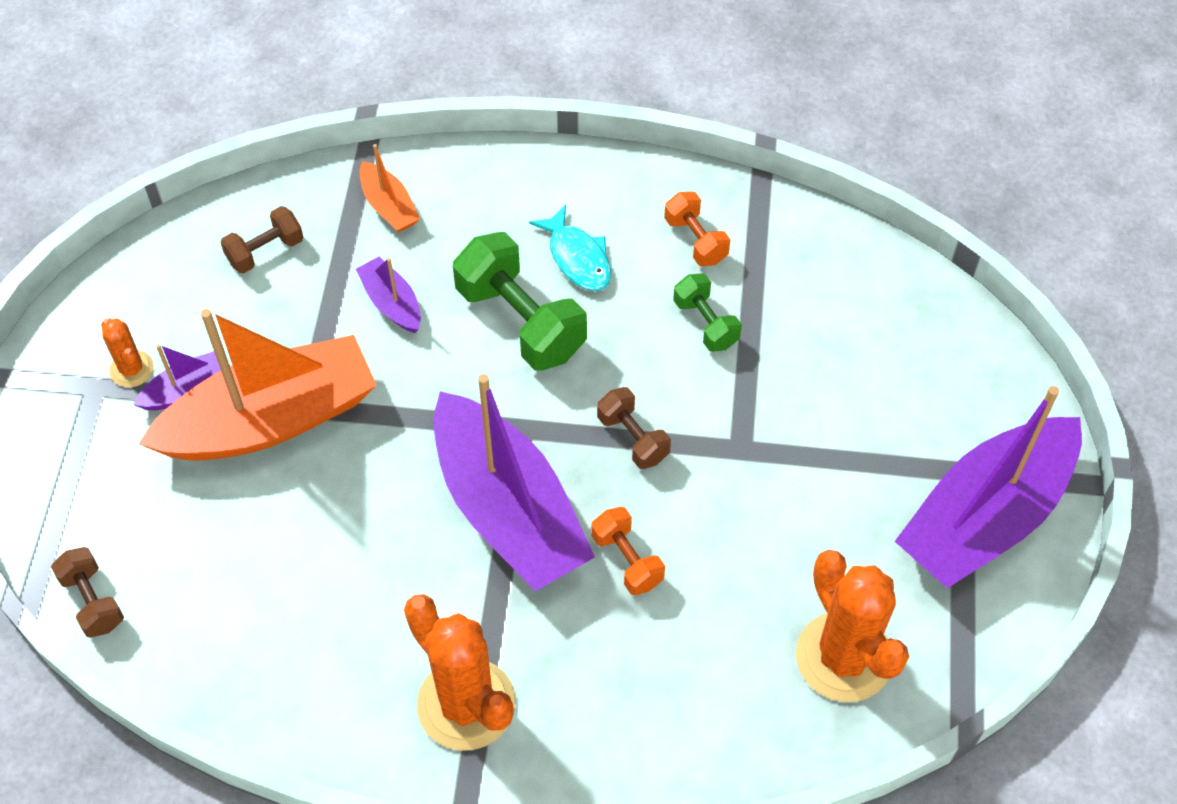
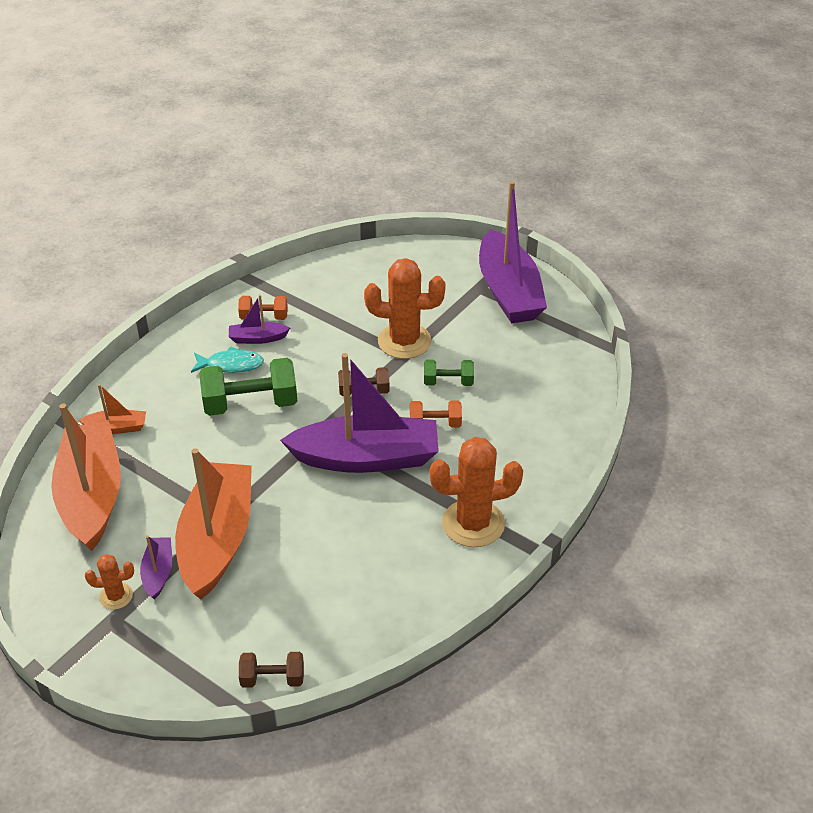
camera: 60 degrees left, 15 degrees down
brown dumbbell [221,206,303,274] -> orange boat [51,404,121,551]
purple boat [356,257,421,333] -> purple boat moved to [229,295,290,344]
green dumbbell [673,273,742,352] -> green dumbbell moved to [424,360,474,386]
orange cactus [796,550,909,702] -> orange cactus moved to [364,258,446,359]

